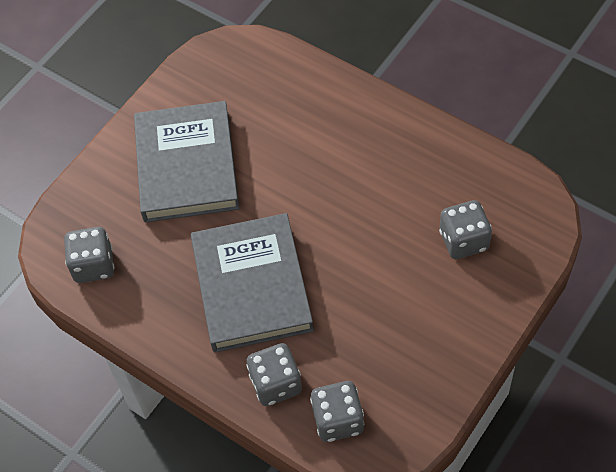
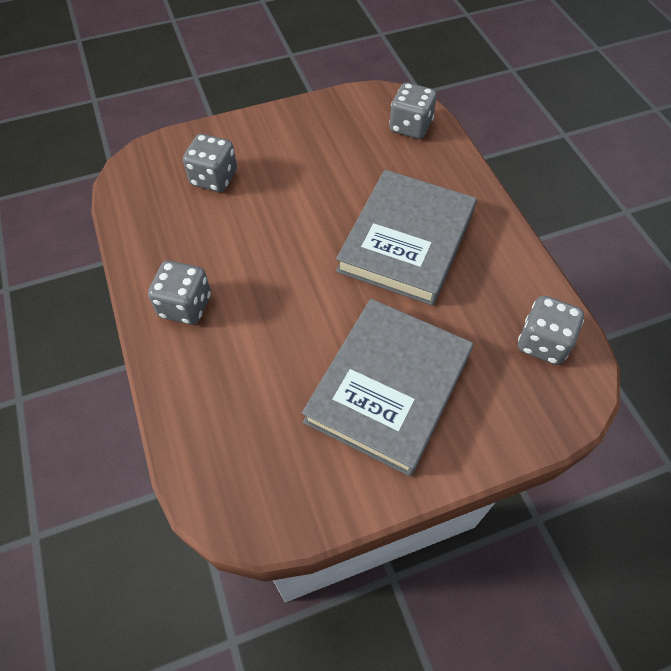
camera: 150 degrees left, 0 degrees up
grey dice [246,343,302,406] -> grey dice moved to [148,261,211,325]

